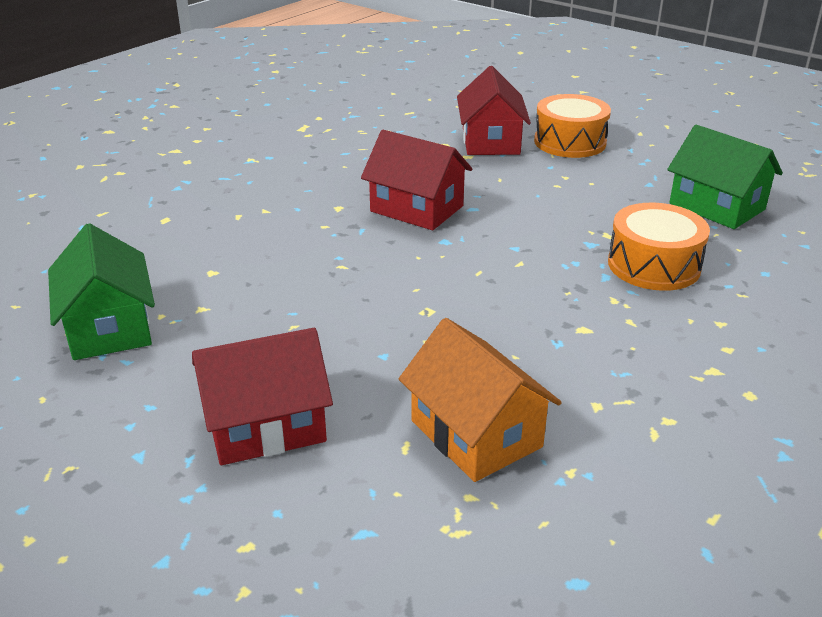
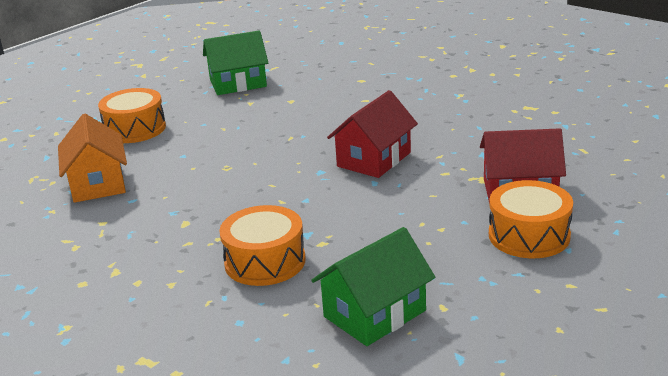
camera: 95 degrees right, 5 degrees down
red house [192,328,333,465] -> orange drum [98,88,166,143]
orange house [399,318,562,482] -> orange house turned 75 degrees counterclockwise [58,114,127,203]

